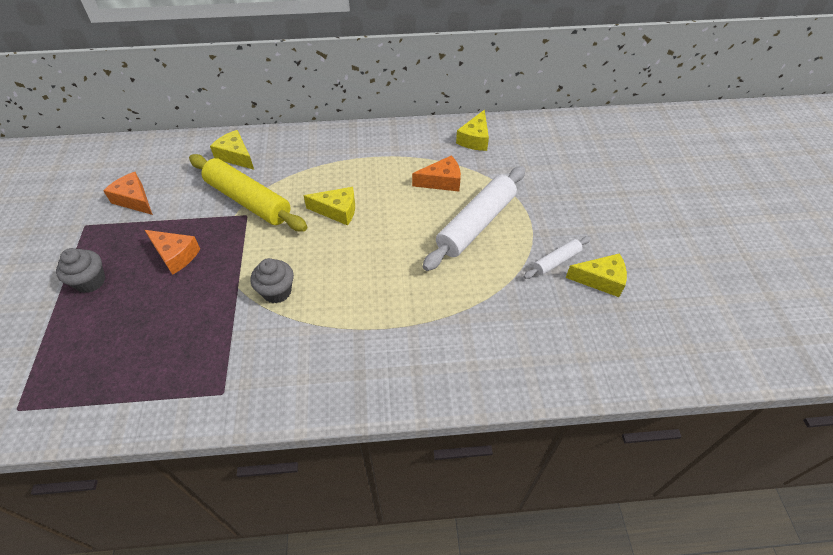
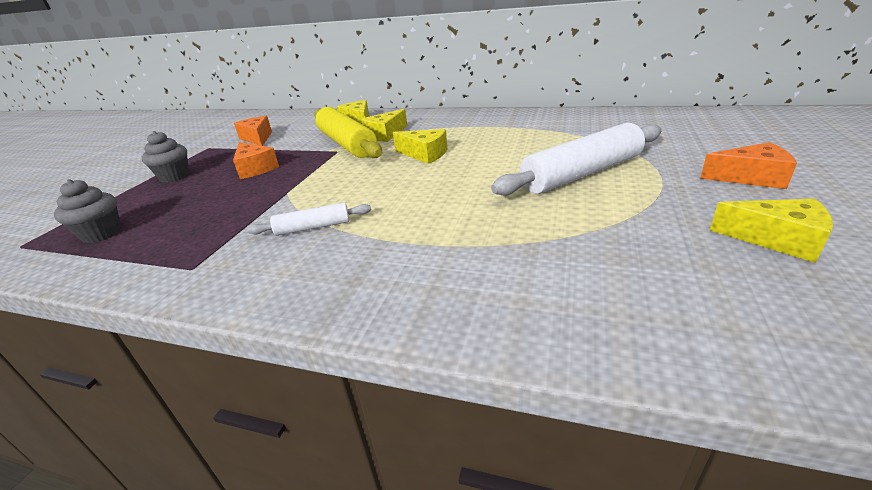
camera: 25 degrees right, 20 degrees down
grey cupcake [251,258,294,304] -> grey cupcake moved to [54,179,122,243]
orange cheese [412,155,461,191] -> orange cheese moved to [700,142,797,189]
yellow cheese [456,110,489,151] -> yellow cheese moved to [361,109,407,142]
white rolling pin [524,236,591,279] -> white rolling pin moved to [247,202,371,236]

